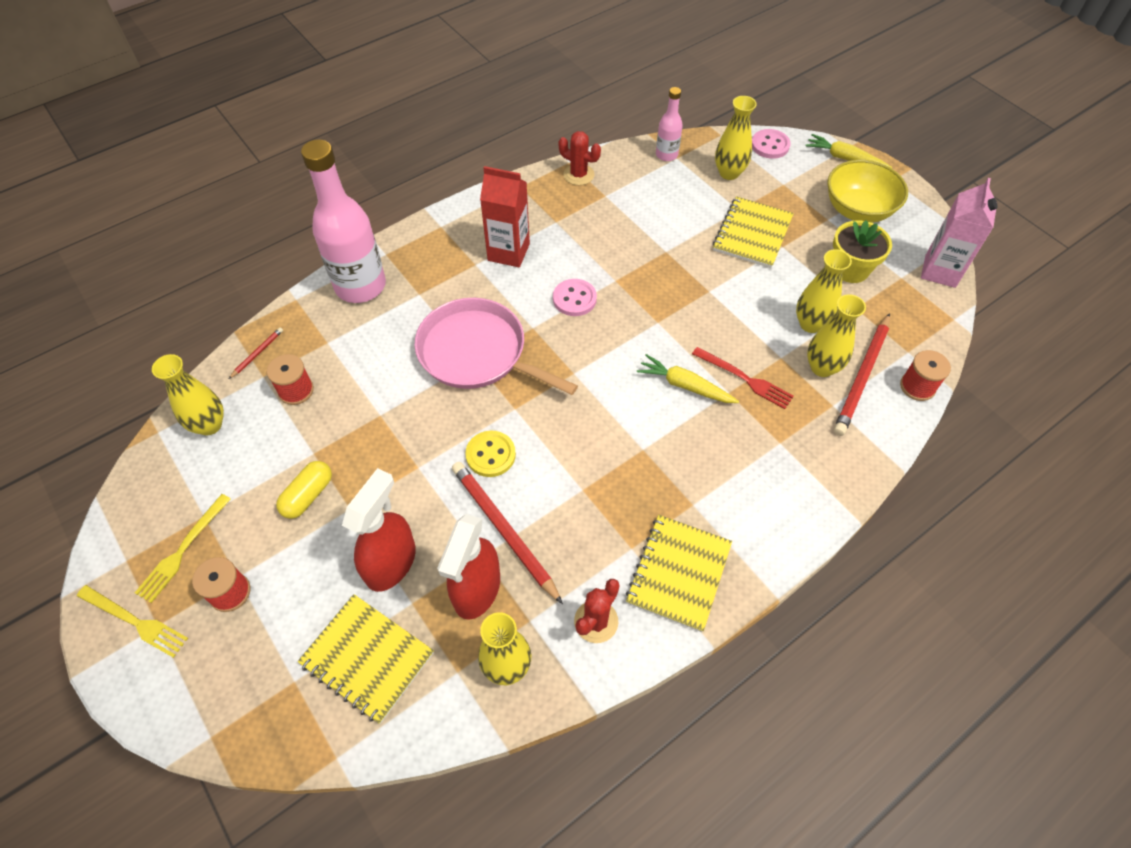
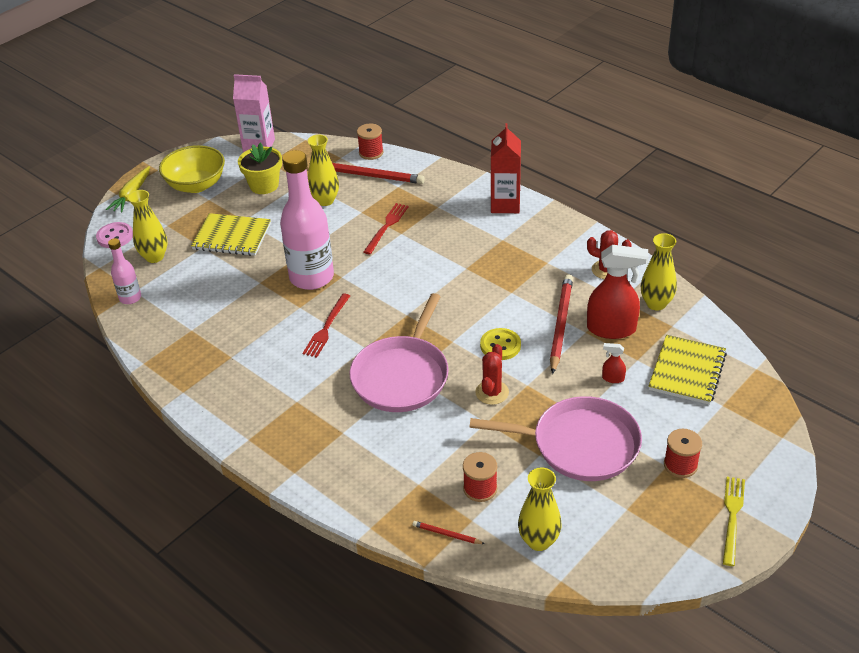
camera: 100 degrees left, 15 degrees down
yellow fork [135,494,231,603] -> none
yellow capsule [276,461,332,519] -> pink pan [469,396,642,481]
pink bottle [301,139,386,303] -> pink bottle moved to [280,150,334,290]
red spray bottle [342,468,416,592] -> red spray bottle [602,343,626,383], size x0.43
red pencil [452,462,563,604] -> red pencil turned 150 degrees clockwise [550,274,573,374]
red carton [480,166,530,267] -> red carton moved to [491,123,521,213]
pink button [553,279,597,316] -> red fork [302,294,350,358]
red cactus [558,131,601,185] -> red cactus moved to [475,344,509,405]
yellow notebook [626,515,732,632] -> none
yellow carrot [637,354,739,403] -> none
yellow vase [807,294,866,377] -> none

